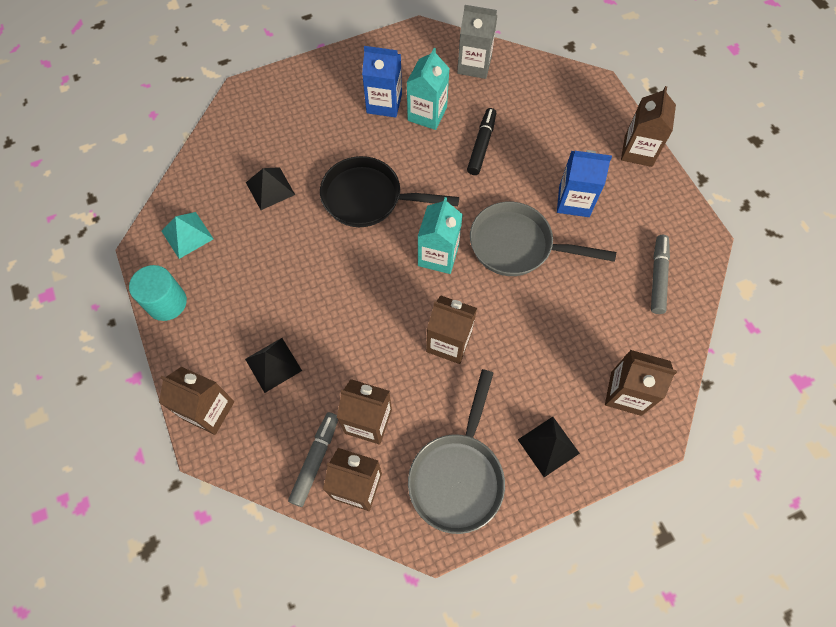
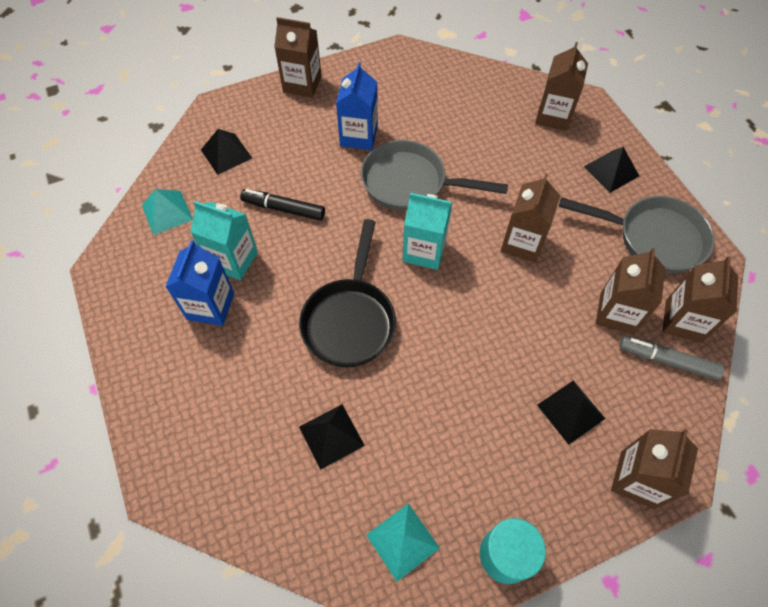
camera: 90 degrees left, 5 degrees down
grey carton [457,5,498,79] -> turquoise pyramid [142,189,193,235]
grey pan [470,201,616,276] -> grey pan turned 90 degrees clockwise [361,140,508,211]
grey marker [651,235,670,314] -> none
none -> black pyramid [201,129,252,175]

